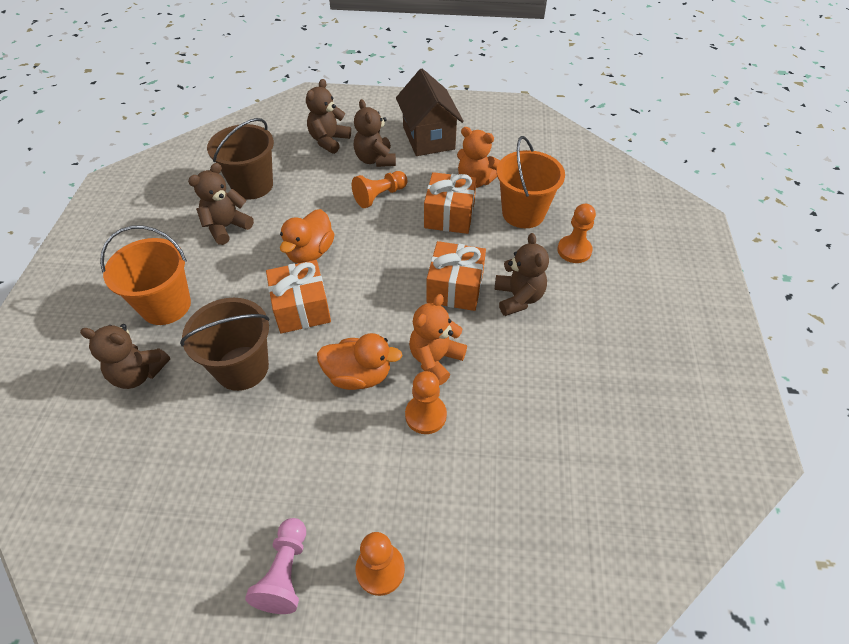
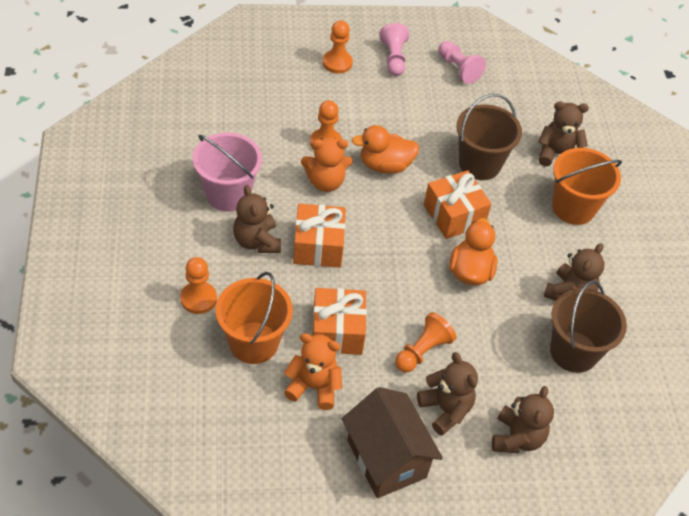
camera: 165 degrees right, 0 degrees up
orange teddy bear [409,294,467,385] -> orange teddy bear turned 60 degrees clockwise [301,137,352,192]
none -> pink bucket [192,132,262,212]
none -> pink pawn [439,41,486,84]

